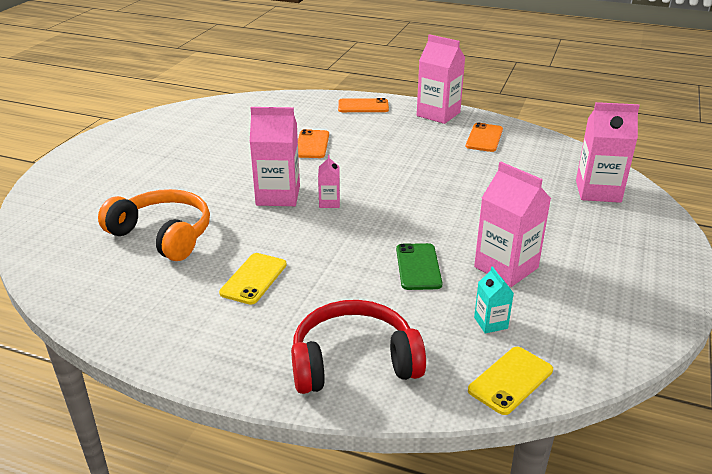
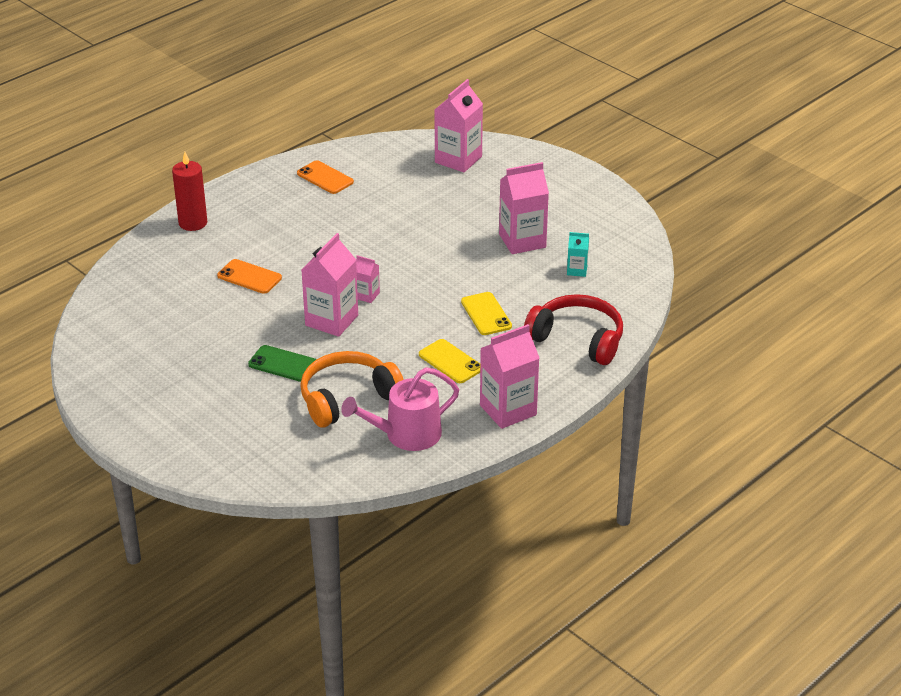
camera: 65 degrees left, 5 degrees up
red headphones [291,300,426,394] -> red headphones turned 105 degrees clockwise [524,294,623,365]
orange phone [338,98,389,112] -> red candle [172,152,207,231]
green phone [396,243,443,290] -> green phone moved to [248,345,317,382]
pink carton [417,34,465,124] -> pink carton moved to [480,324,539,429]
yellow phone [468,347,553,415] -> yellow phone moved to [461,292,512,335]
none -> pink watering can [341,367,460,451]

